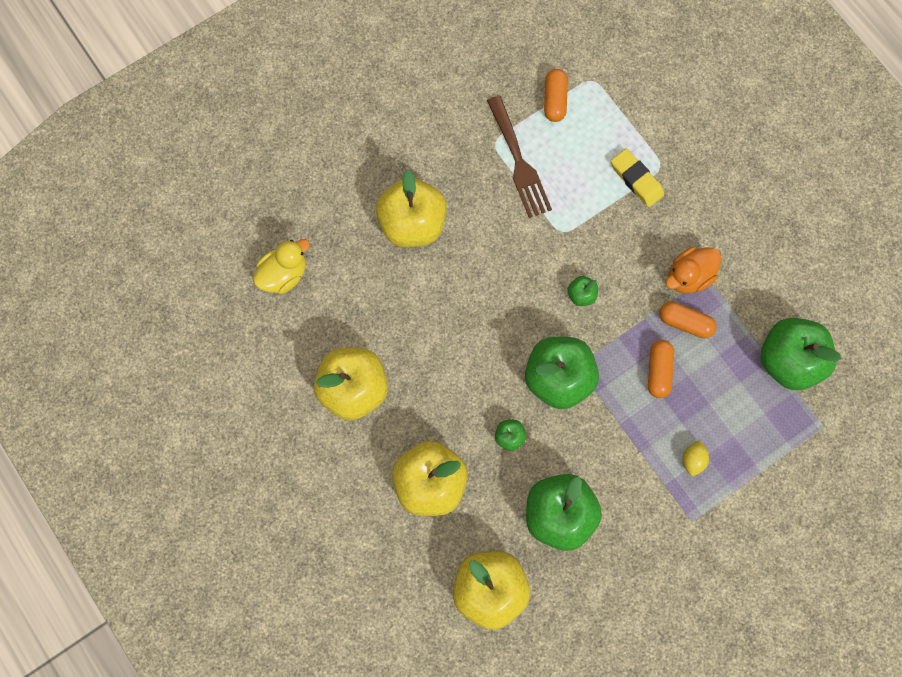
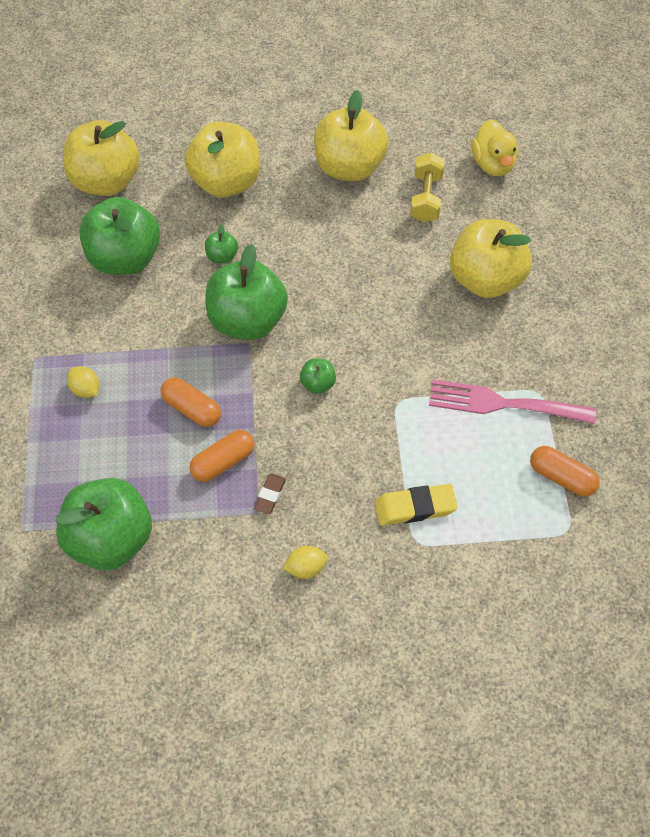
camera: 120 degrees right, 15 degrees down
brown fork [487,96,552,218] -> pink fork [429,379,596,424]
orange duck [666,247,722,294] -> brown eraser [254,474,286,514]
none -> yellow lemon [282,546,328,579]
none -> yellow dumbbell [410,153,445,223]

